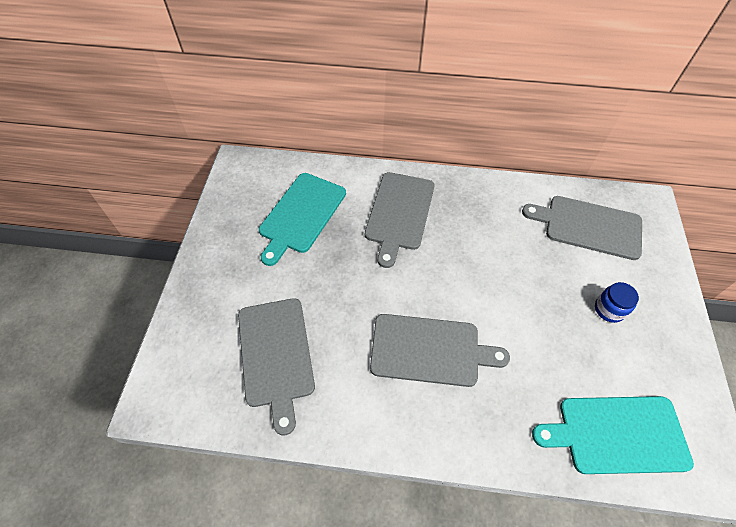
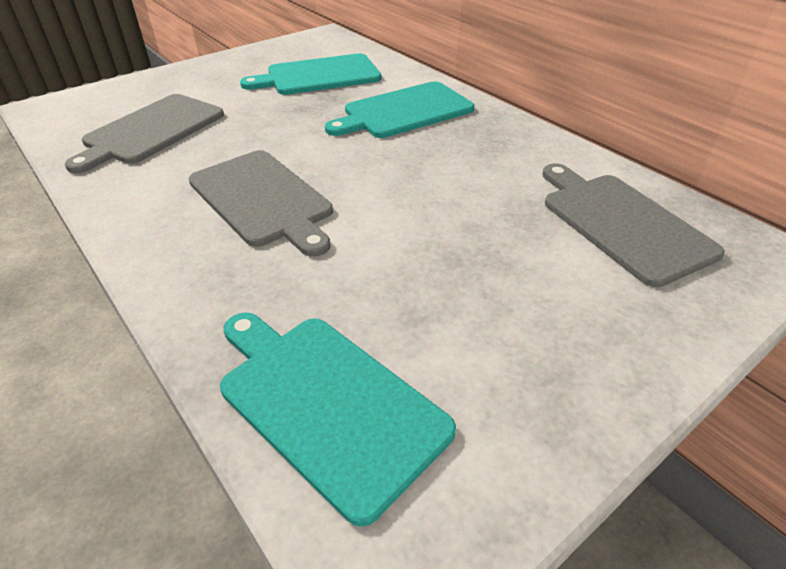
camera: 45 degrees right, 15 degrees down
grey cutting board [365,172,434,268] -> turquoise cutting board [325,81,474,138]
blue jar [595,282,639,323] -> none

